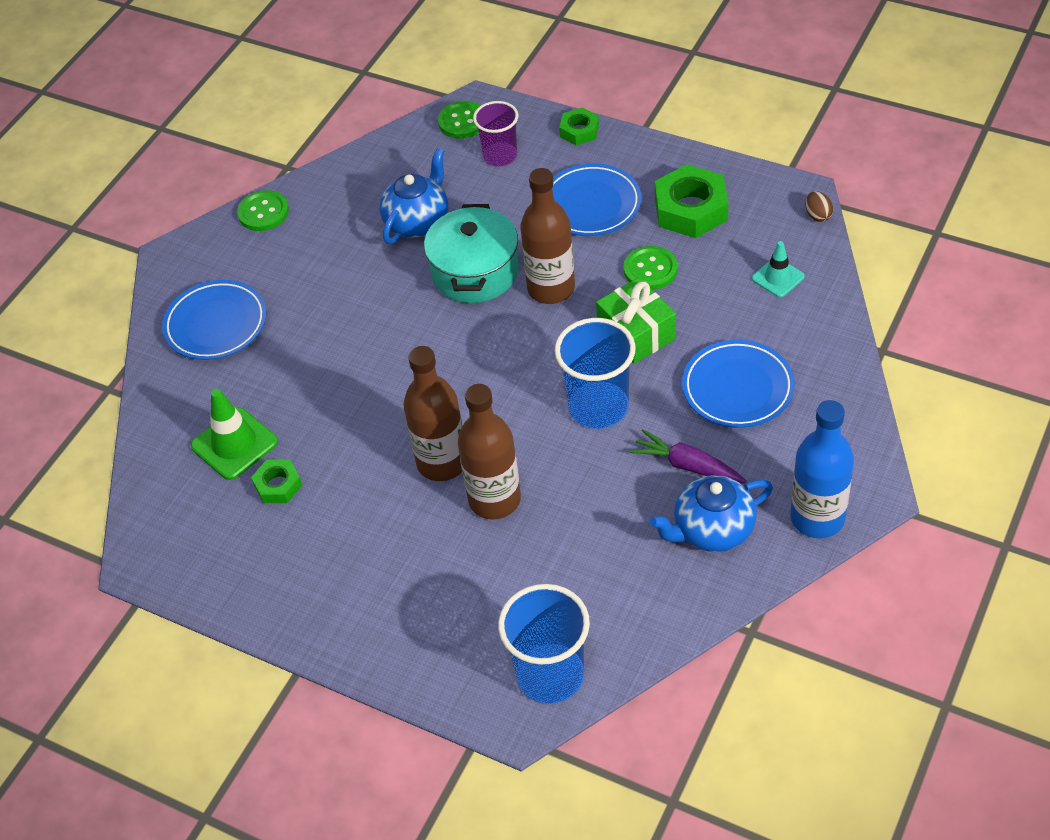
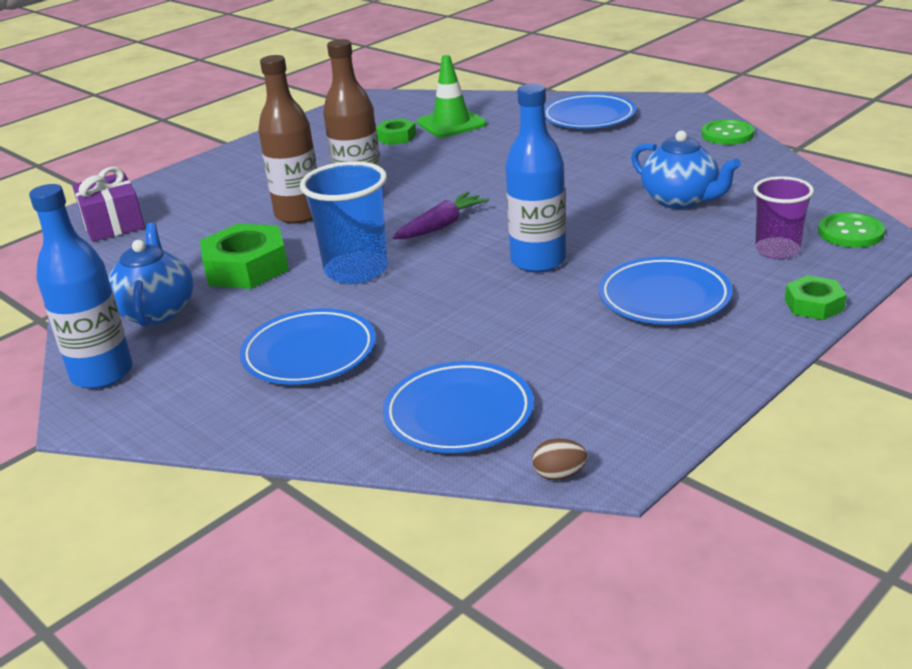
camera: 105 degrees right, 20 degrees down
turquoise pot [424,204,519,303] -> none
blue cup [498,584,590,704] -> purple gift [72,167,145,242]
brown bottle [520,168,575,304] -> blue bottle [505,83,566,272]
green gift [596,278,676,364] -> none
green button [624,246,678,290] -> none
purple carrot [630,429,747,483] -> purple carrot moved to [392,192,489,239]
green nut [655,164,729,238] -> green nut moved to [200,223,289,289]
turquoise traffic cone [752,241,805,297] -> blue plate [383,361,534,453]

